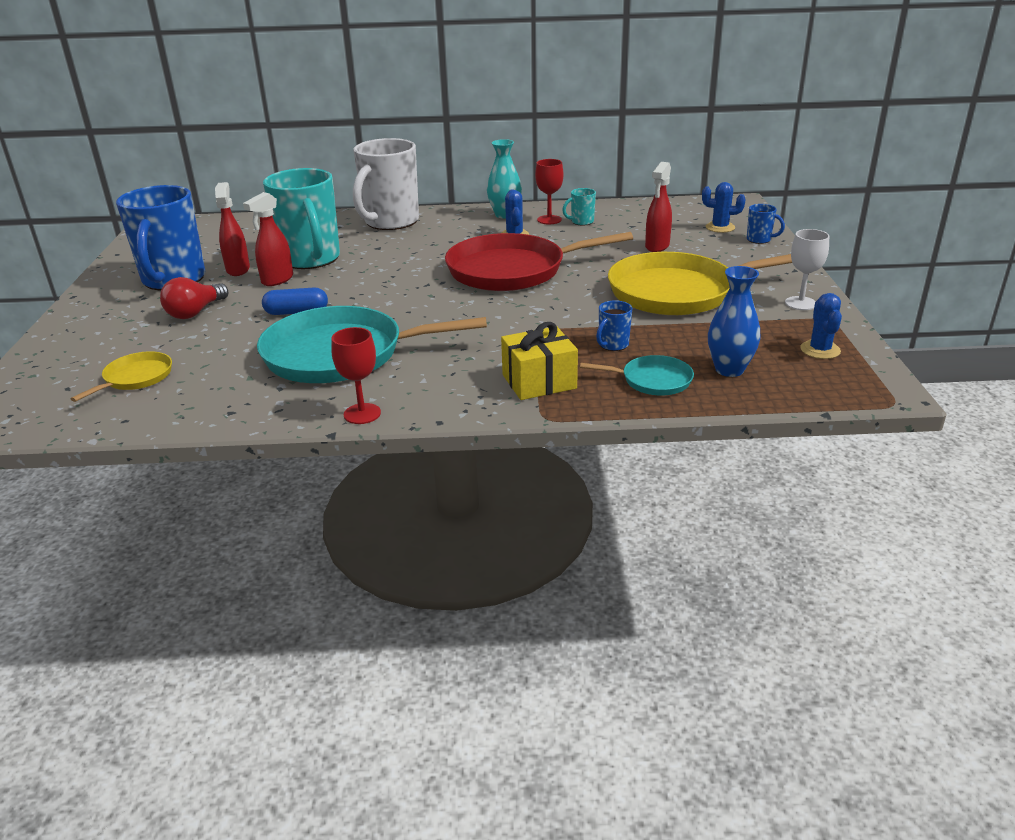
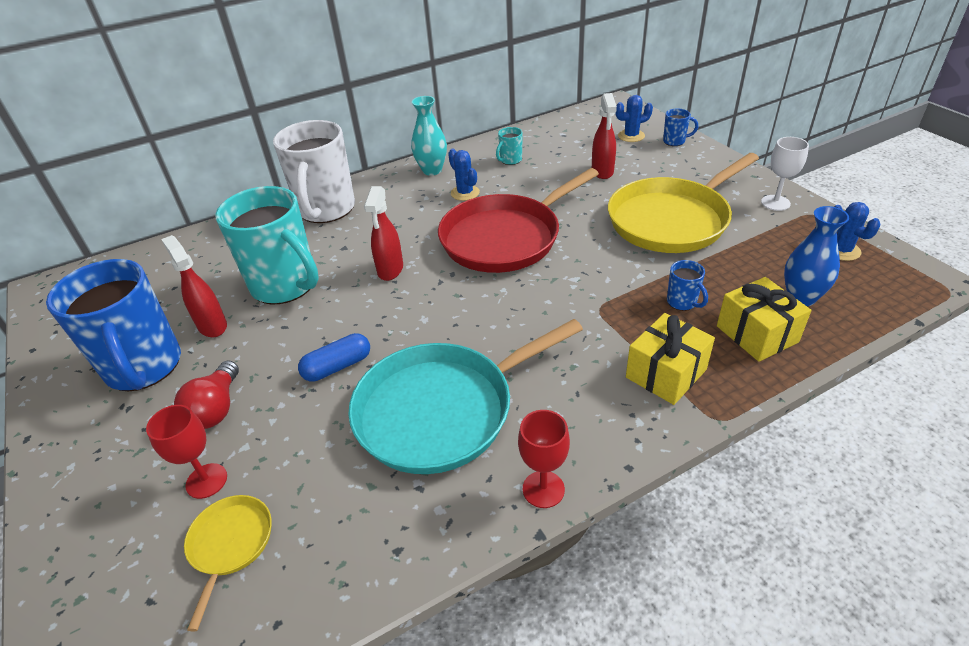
camera: 25 degrees left, 10 degrees up
red spray bottle [243,192,293,286] -> red spray bottle moved to [364,186,403,281]
red goblet [535,159,563,224] -> red goblet moved to [146,405,227,499]
turquoise pan [580,355,694,395] -> yellow gift [717,277,811,362]
blue mug [596,300,632,351] -> blue mug turned 45 degrees counterclockwise [667,260,708,311]

